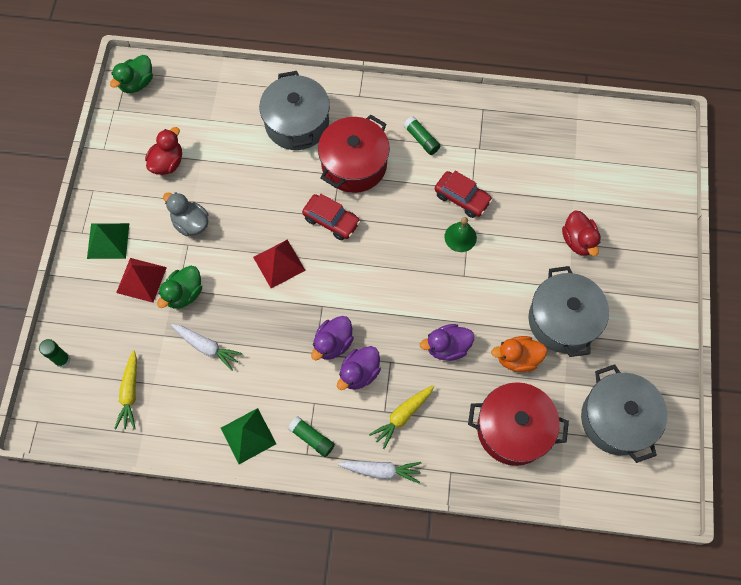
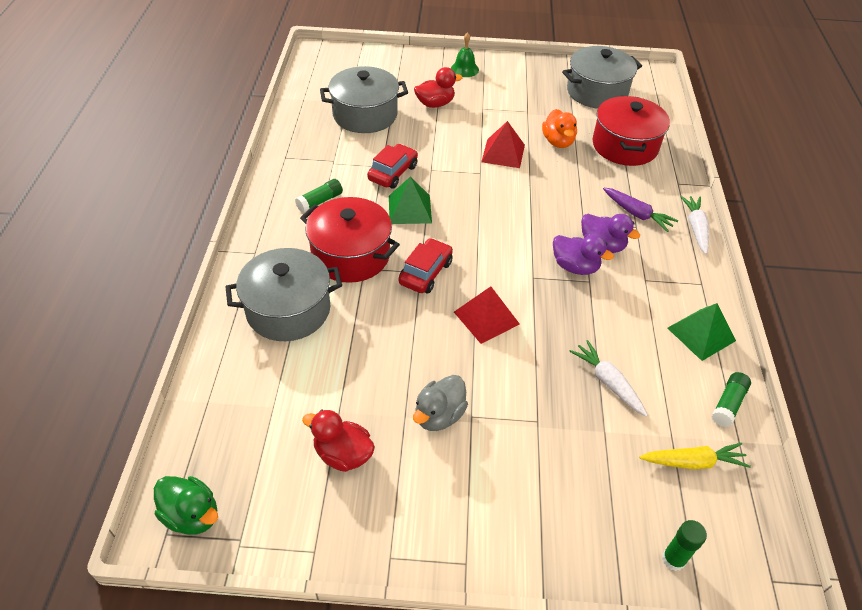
camera: 95 degrees left, 20 degrees down
green pyramid [87,223,129,259] -> green pyramid moved to [389,177,432,224]
red pyramid [116,258,167,303] -> red pyramid moved to [481,121,525,168]
green duck [157,266,202,309] -> none
white carrot [171,324,243,371] -> white carrot turned 60 degrees counterclockwise [569,340,648,416]
green glue stick [288,416,335,457] -> green glue stick moved to [712,372,751,427]
yellow carrot [369,385,434,449] -> purple carrot [603,188,678,232]
purple duck [420,324,474,361] -> none
green bell [444,217,477,252] -> green bell moved to [451,32,479,77]
grey pot [528,266,609,357] -> grey pot moved to [320,66,408,133]

